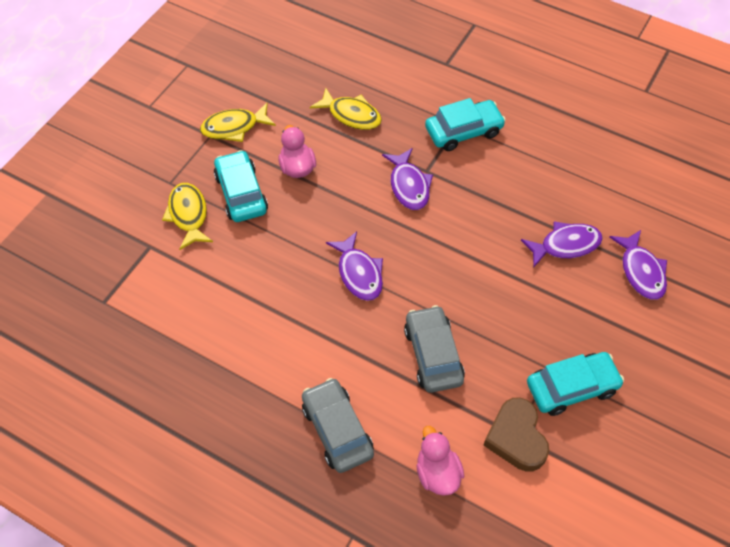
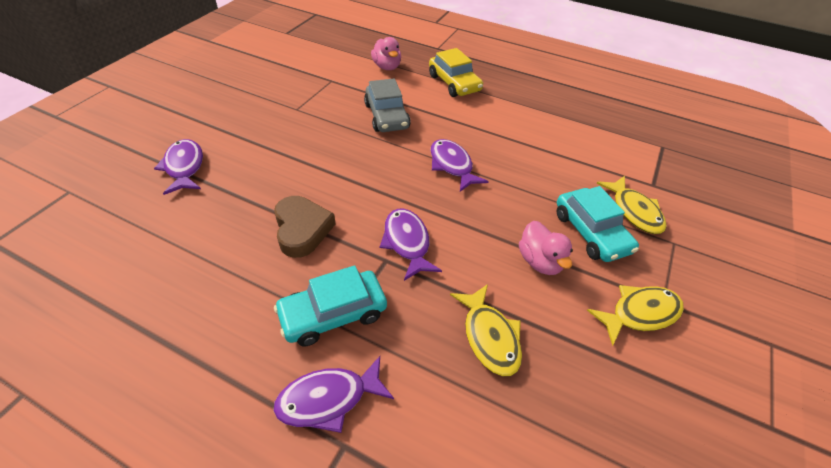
camera: 175 degrees right, 10 degrees down
grey car [302,378,374,473] -> yellow car [429,48,483,97]
yellow fish [310,88,382,130] -> yellow fish turned 135 degrees counterclockwise [450,284,522,376]
brown heart [483,397,549,472] -> brown heart moved to [274,196,336,258]
purple fish [521,221,603,267] -> purple fish moved to [273,356,394,433]
turquoise car [527,352,624,416] -> none

